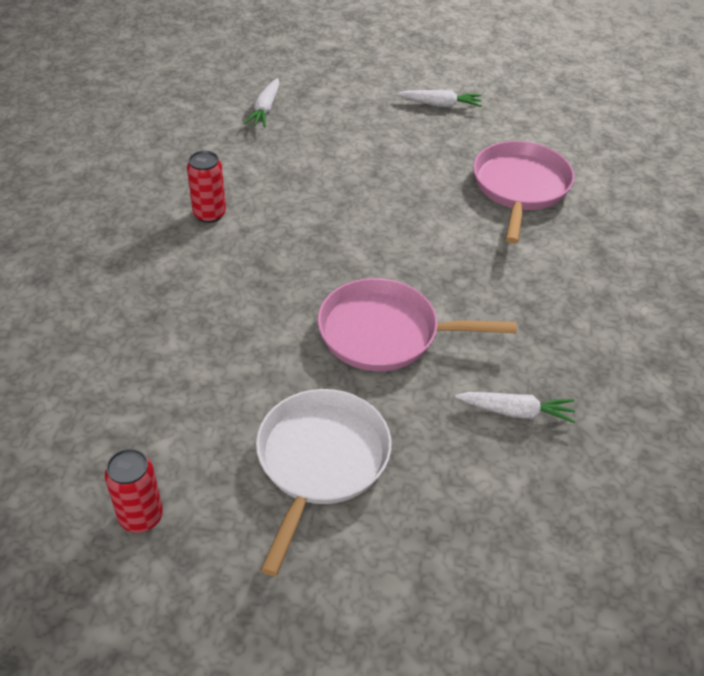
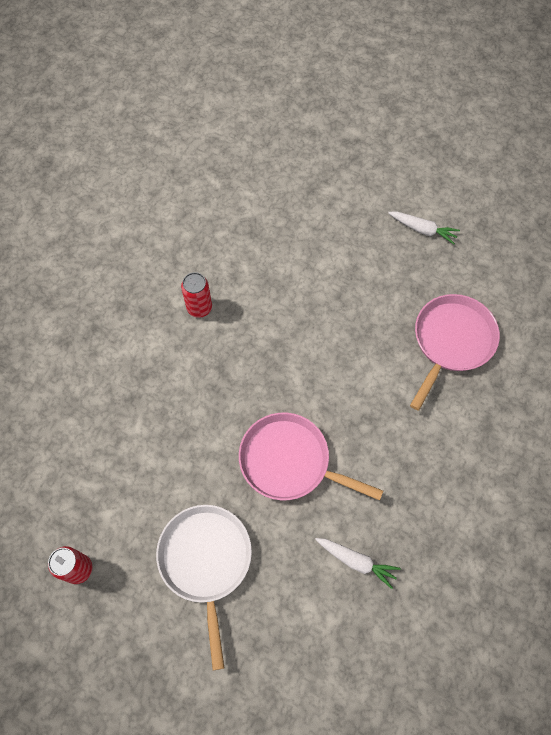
camera: 20 degrees right, 20 degrees up
white carrot [244,78,279,127] -> none
white pan [256,389,392,576] -> white pan turned 45 degrees counterclockwise [156,505,252,670]

